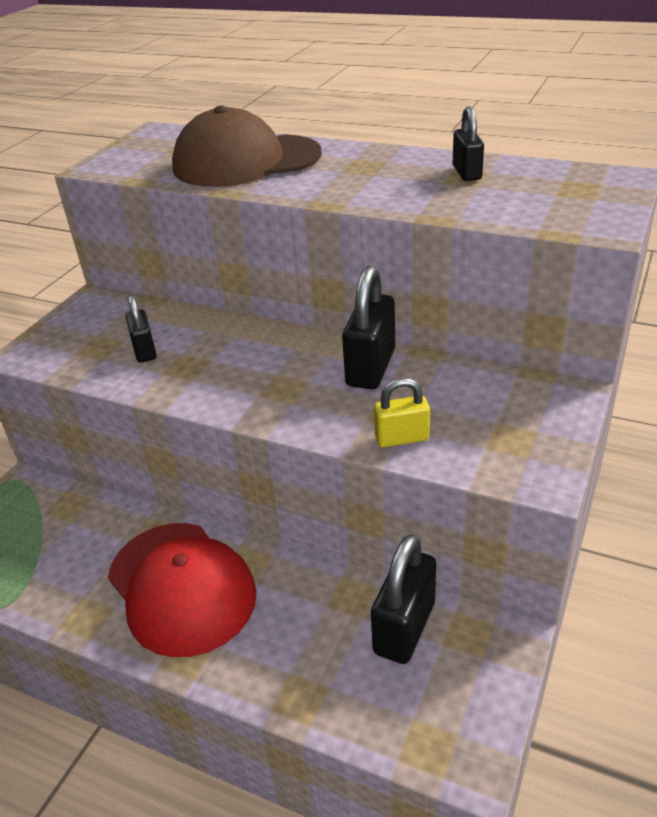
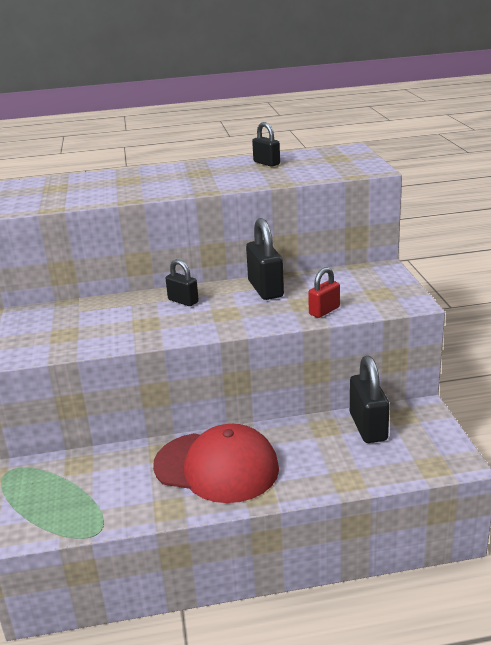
camera: 35 degrees left, 10 degrees down
black padlock [126,295,157,363] -> black padlock moved to [166,259,199,306]
brown cap [172,106,322,187] -> none
yellow padlock [374,378,430,448] -> red padlock [308,267,340,318]

